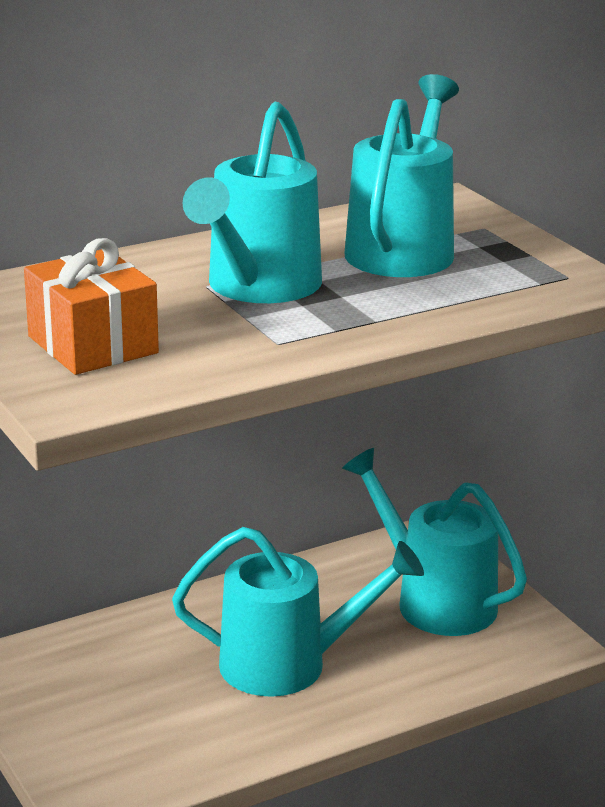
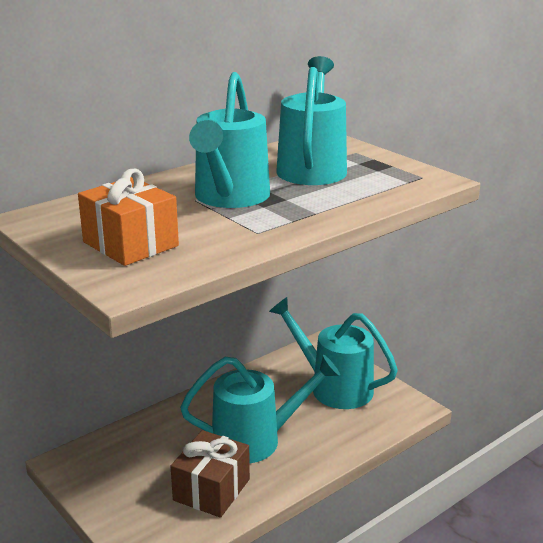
camera: 10 degrees left, 0 degrees up
none -> brown gift [171,430,250,518]

